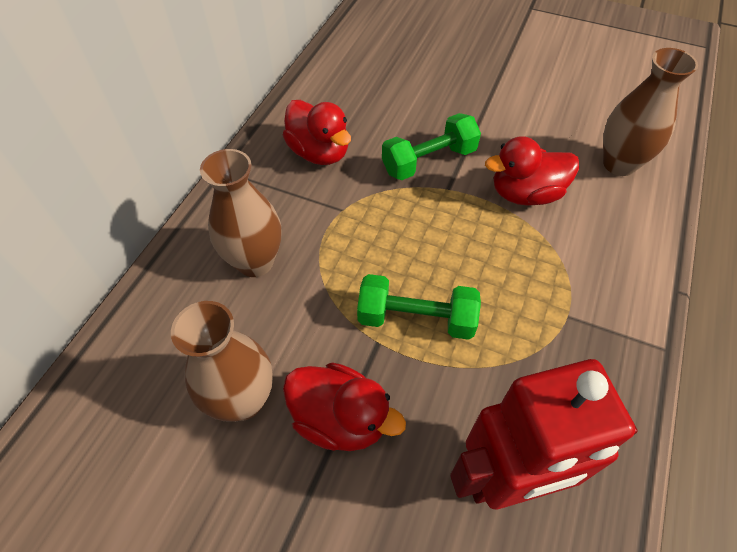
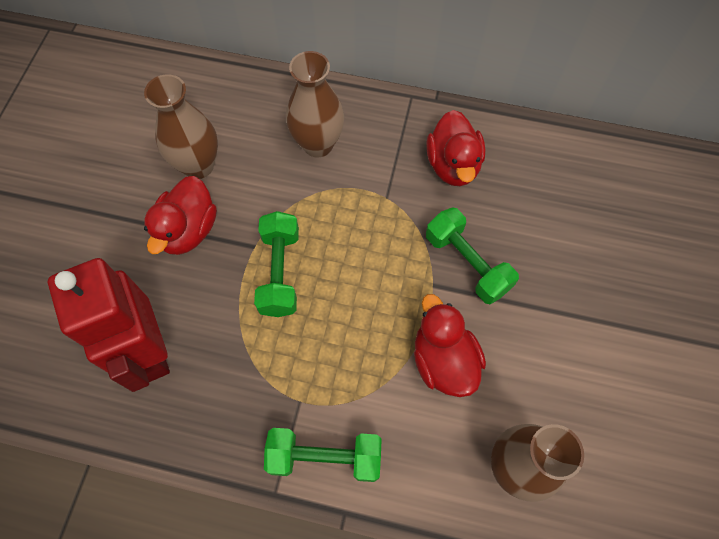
camera: 80 degrees right, 10 degrees up
red duck [283,100,351,165] -> red duck turned 45 degrees counterclockwise [426,110,485,186]
none -> green dumbbell [264,428,382,482]

